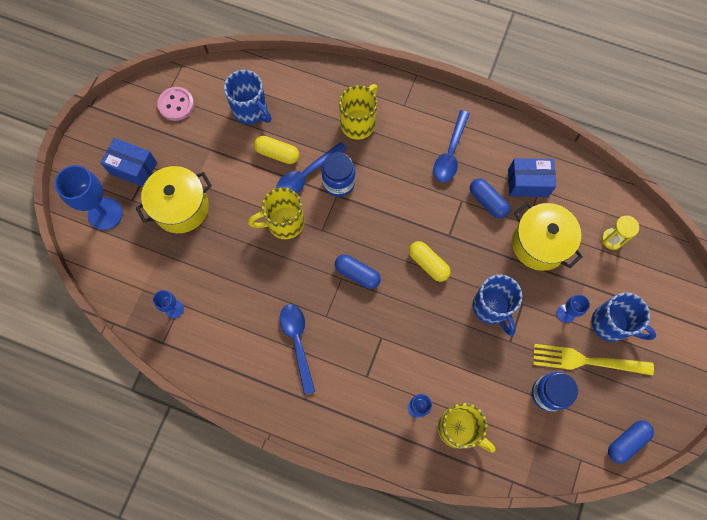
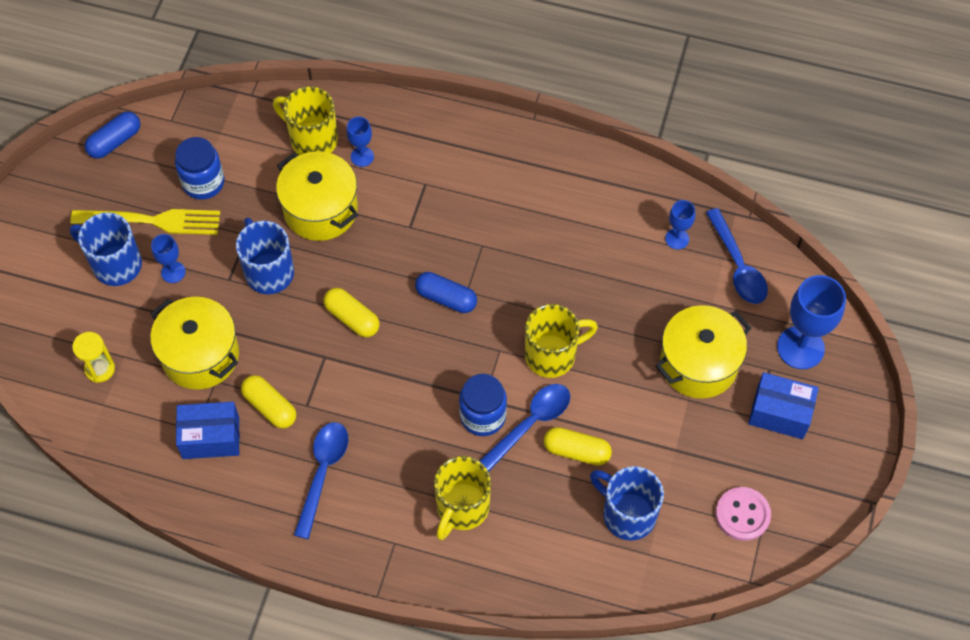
camera: 175 degrees right, 10 degrees down
blue spoon [280,304,315,395] -> blue spoon moved to [706,208,768,304]
blue capsule [470,178,510,218] -> yellow capsule [241,375,296,429]
none -> yellow pot [276,151,358,241]

